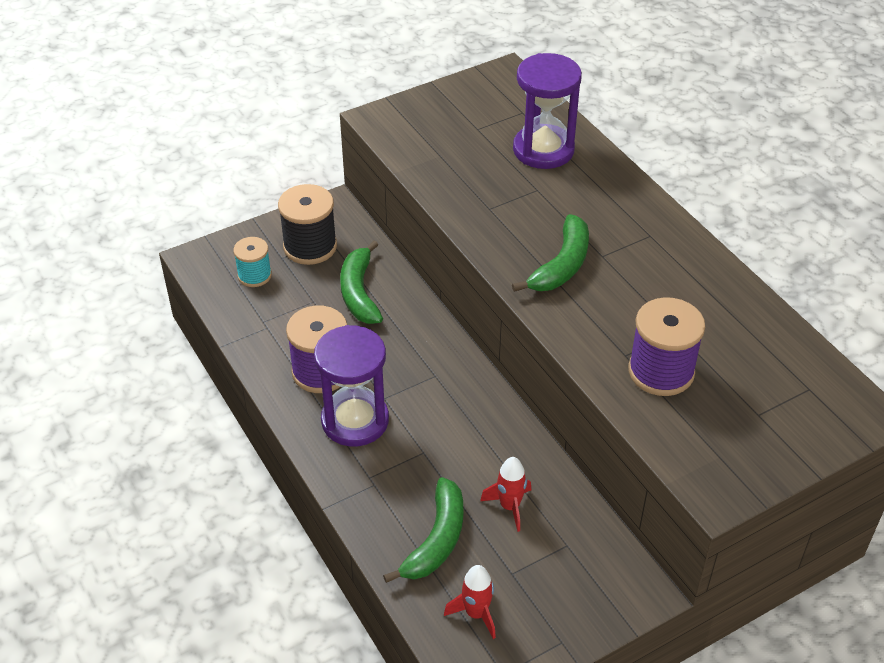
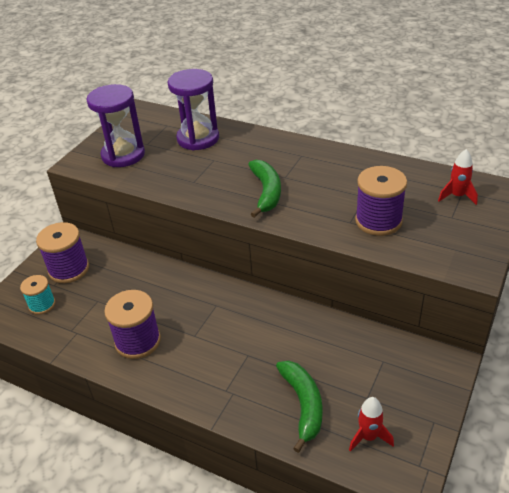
camera: 30 degrees left, 5 degrees down
black spool [278,184,337,265] -> purple spool [36,222,89,283]
purple hourglass [314,325,389,446] -> purple hourglass moved to [86,84,145,167]
green banana [340,241,383,324] -> none
red rocket [480,457,531,532] -> red rocket moved to [438,149,478,205]

